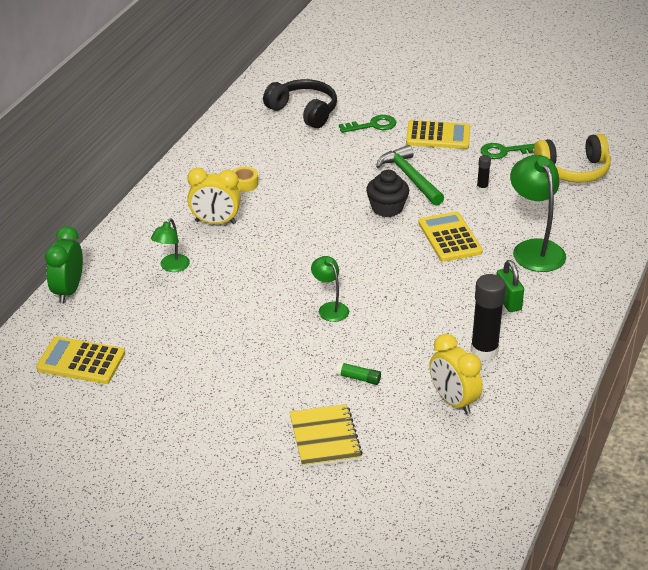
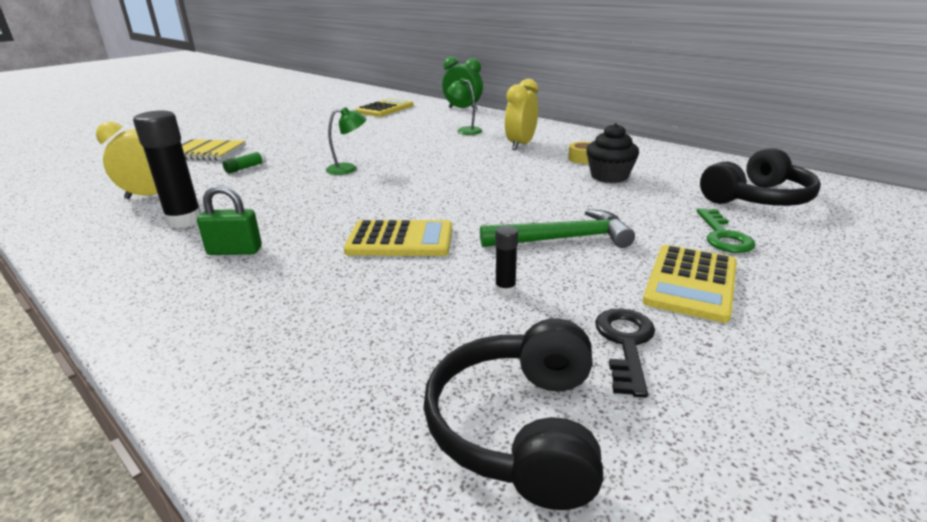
camera: 110 degrees right, 10 degrees down
black cupcake [366,170,409,217] -> black cupcake moved to [586,123,639,183]
green key [481,143,535,159] -> black key [595,308,655,398]
green lamp [510,155,566,272] -> none
yellow headphones [534,134,611,182] -> black headphones [424,318,603,510]

